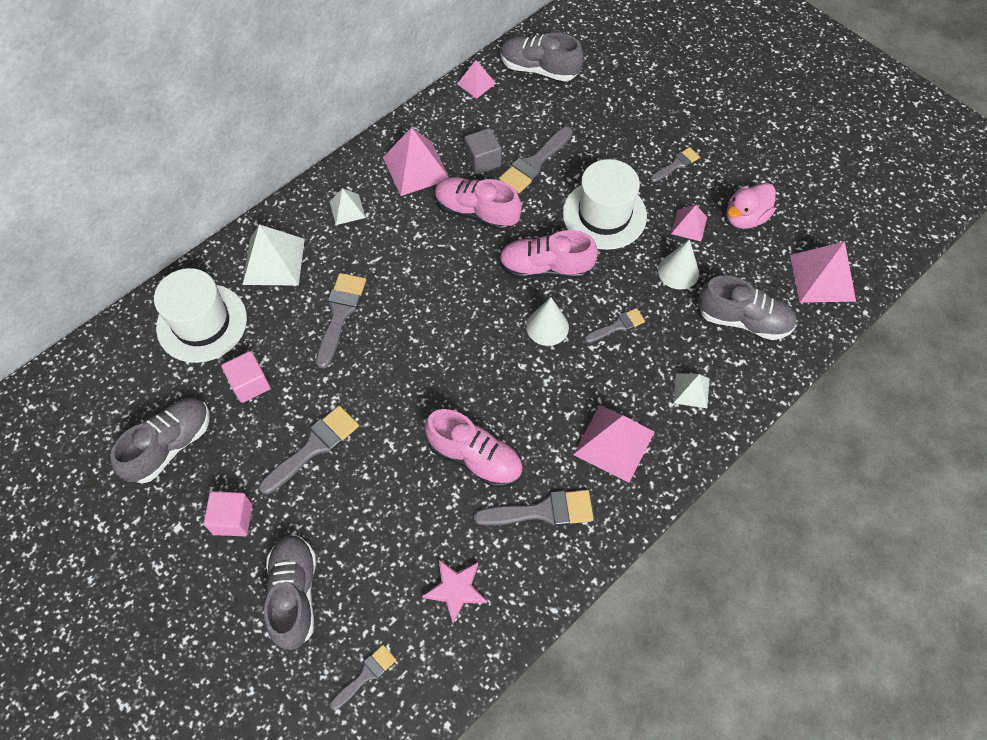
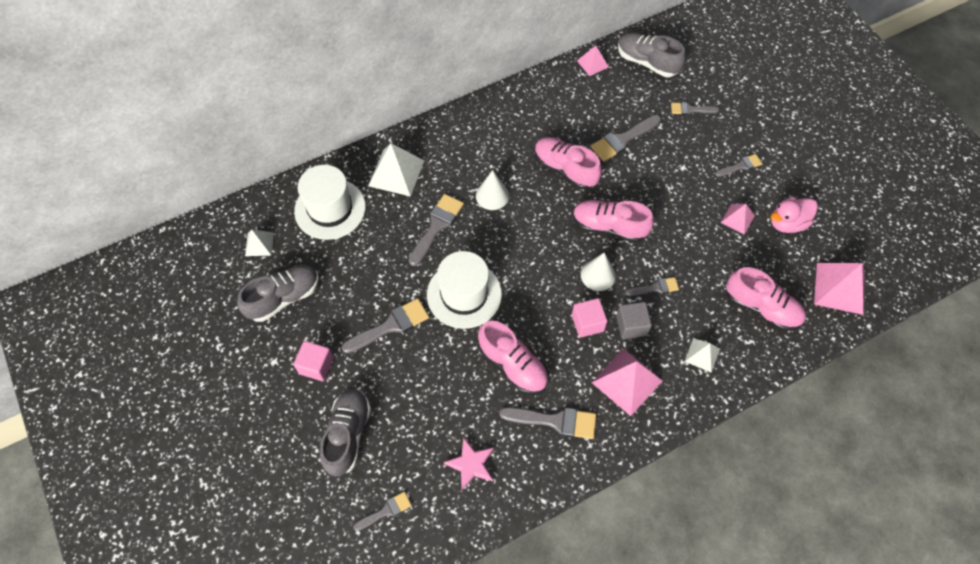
camera: 15 degrees right, 0 degrees up
pink cube [221,351,271,403] -> pink cube moved to [572,298,607,337]
white pyramid [329,188,366,225] -> white pyramid moved to [245,229,274,256]
pink pyramid [383,127,449,196] -> none
grey cube [464,128,502,174] -> grey cube moved to [616,302,652,339]
white hat [563,159,647,250] -> white hat moved to [427,251,502,329]
white cone [658,239,699,290] -> white cone moved to [476,170,509,210]
grey shoe [698,276,797,340] -> pink shoe [726,267,806,331]
none -> grey brush [671,102,719,115]

